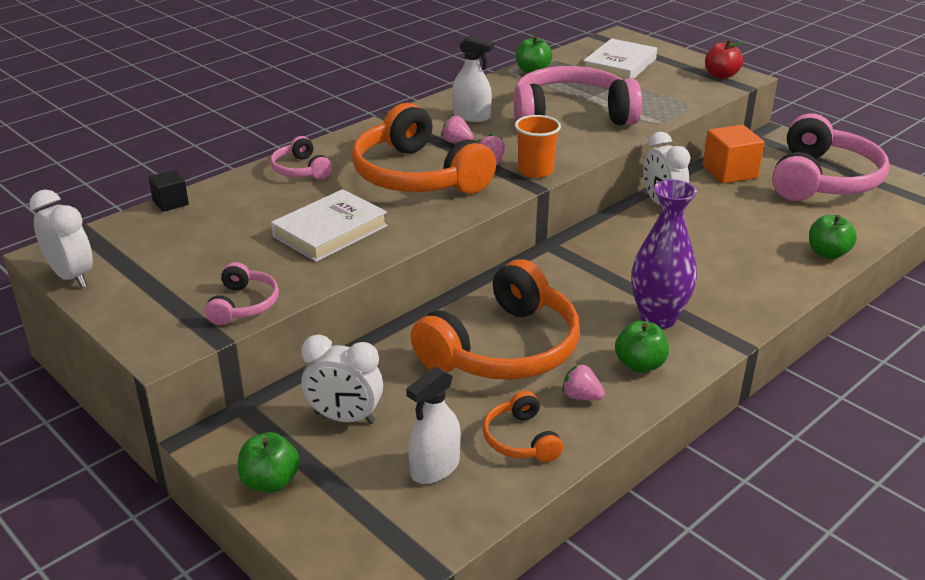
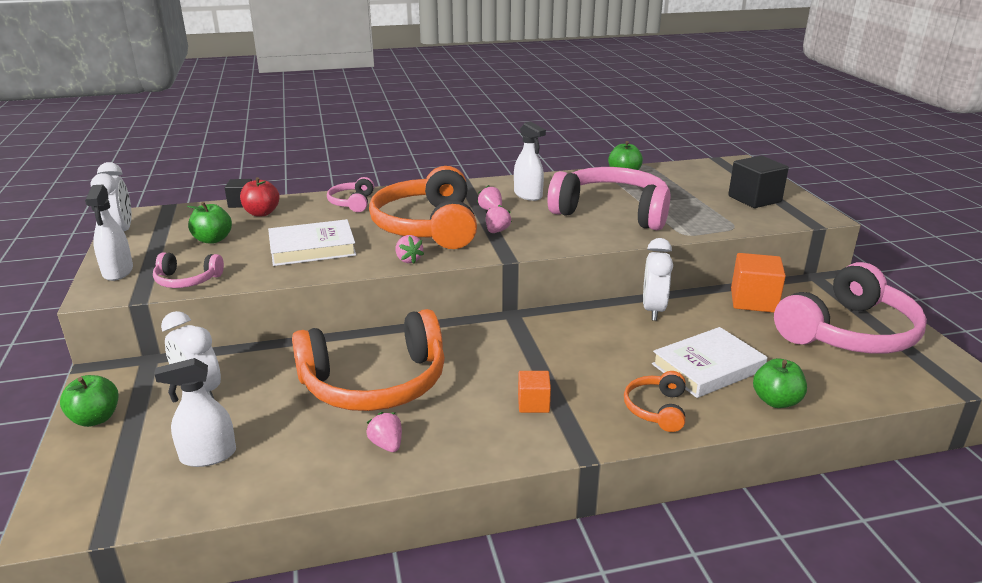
camera: 30 degrees right, 5 degrees down
pink headphones [205,262,279,325] -> pink headphones turned 60 degrees clockwise [153,252,224,288]
orange headphones [483,391,563,462] -> orange headphones moved to [624,371,686,432]
orange cup [515,115,561,178] -> none
white book [583,38,657,80] -> white book moved to [652,327,767,398]
green apple [615,321,669,373] -> green apple moved to [187,202,232,244]
purple vase [631,180,697,329] -> orange cube [518,371,551,413]
red apple [705,40,744,79] -> red apple moved to [240,177,280,216]
none -> white spray bottle [85,184,133,281]
none -> pink strawberry [396,235,424,264]
none -> black cube [728,156,789,208]

